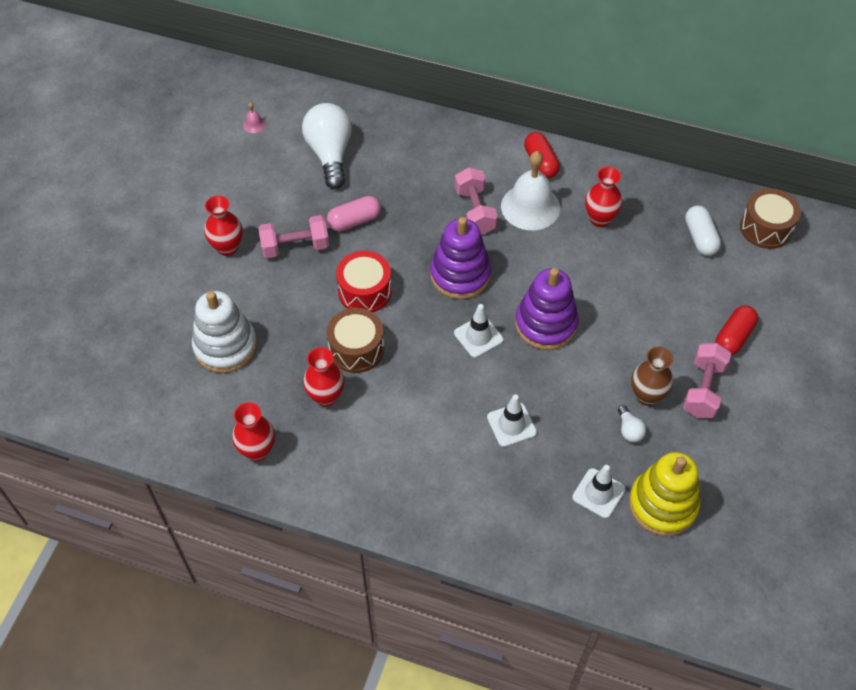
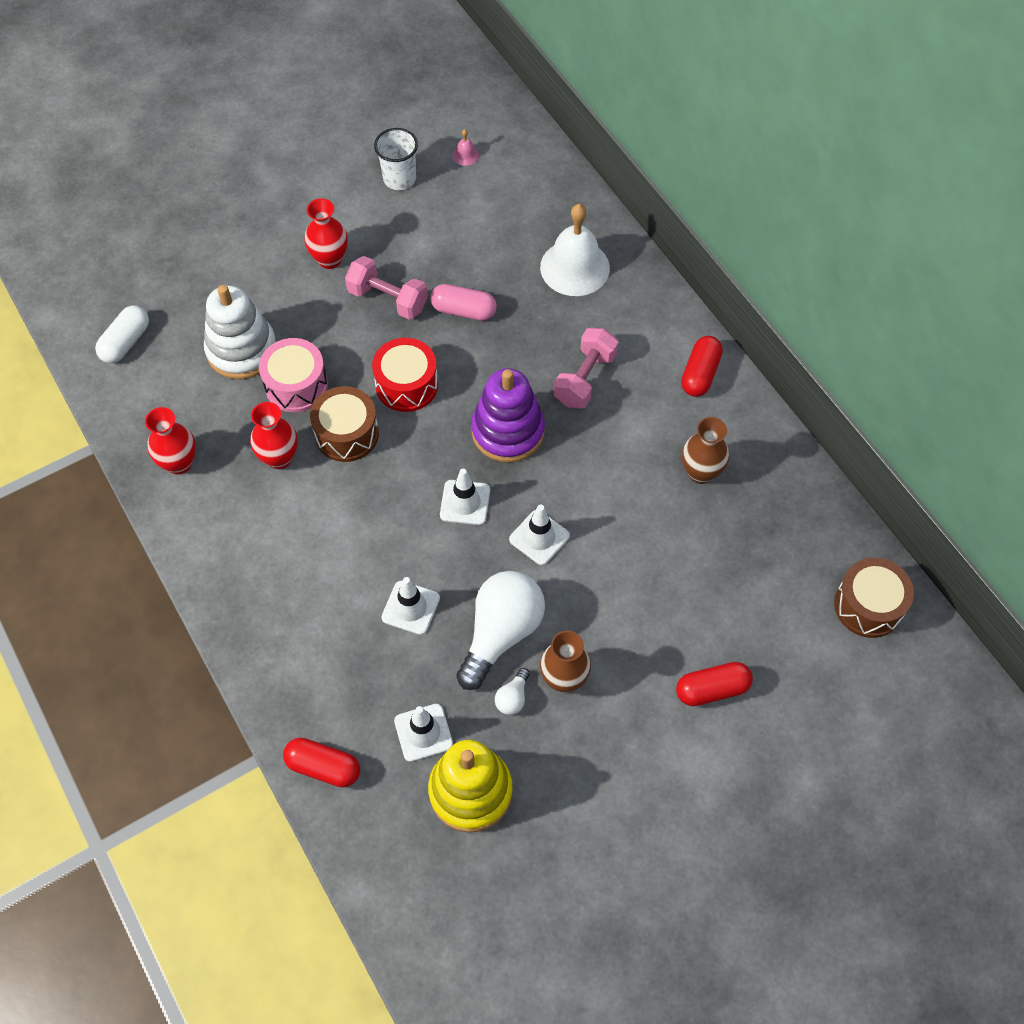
camera: 40 degrees right, 5 degrees up
white light bulb [302,103,352,189] -> white light bulb moved to [456,571,545,690]
white bell [501,151,560,230] -> white bell moved to [540,204,610,296]
purple stacking toy [515,268,579,350] -> white traffic cone [509,505,570,565]
red vase [585,167,623,227] -> brown vase [682,417,729,484]
pink dumbbell [683,343,731,418] -> none
white capsule [685,206,721,256] -> white capsule moved to [95,305,149,363]
none -> pink drum [259,338,328,412]
none -> red capsule [283,738,360,788]
none -> white cup [374,128,418,190]

